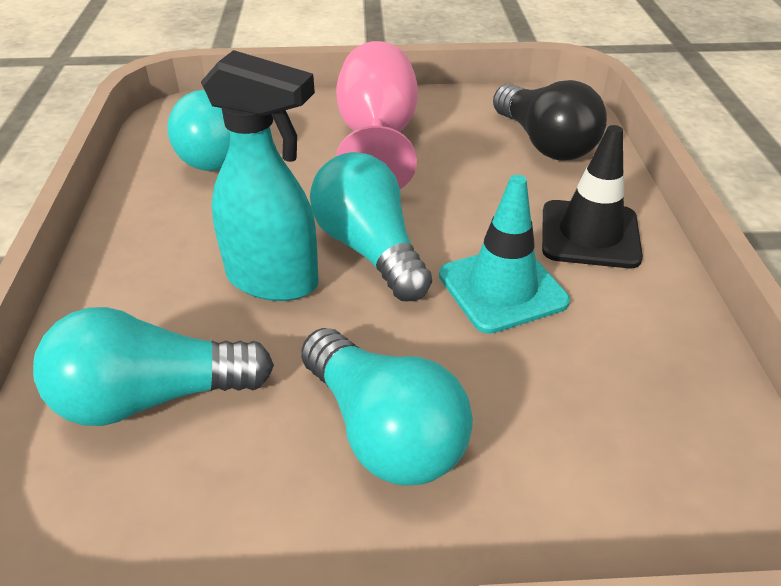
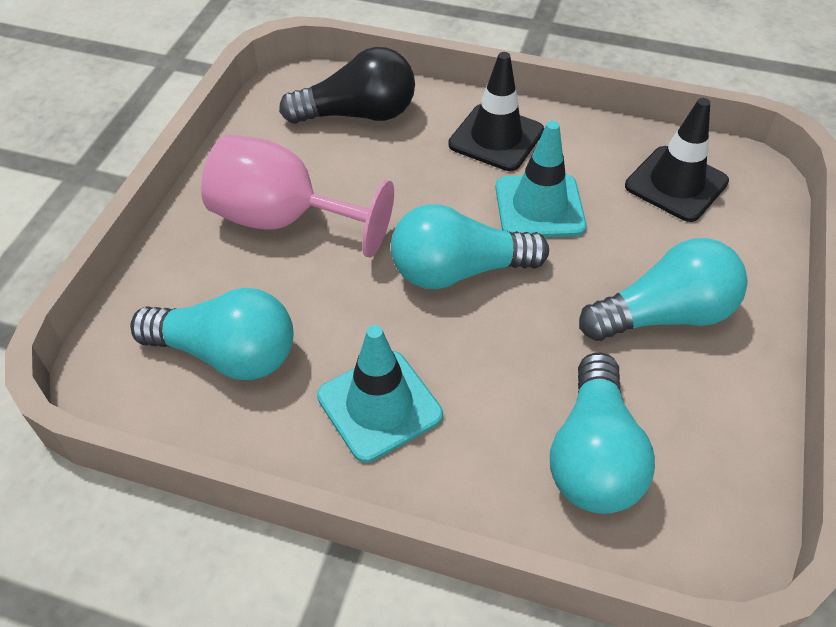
camera: 70 degrees left, 10 degrees up
turquoise spray bottle [201,50,319,301] -> none
none -> turquoise traffic cone [317,325,443,463]
none -> black traffic cone [625,98,729,222]

